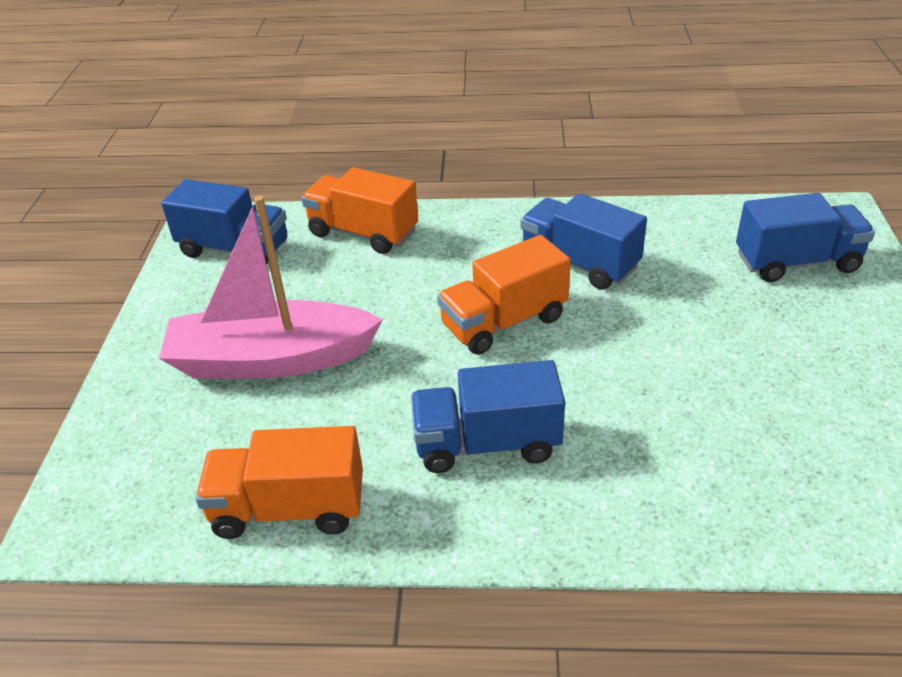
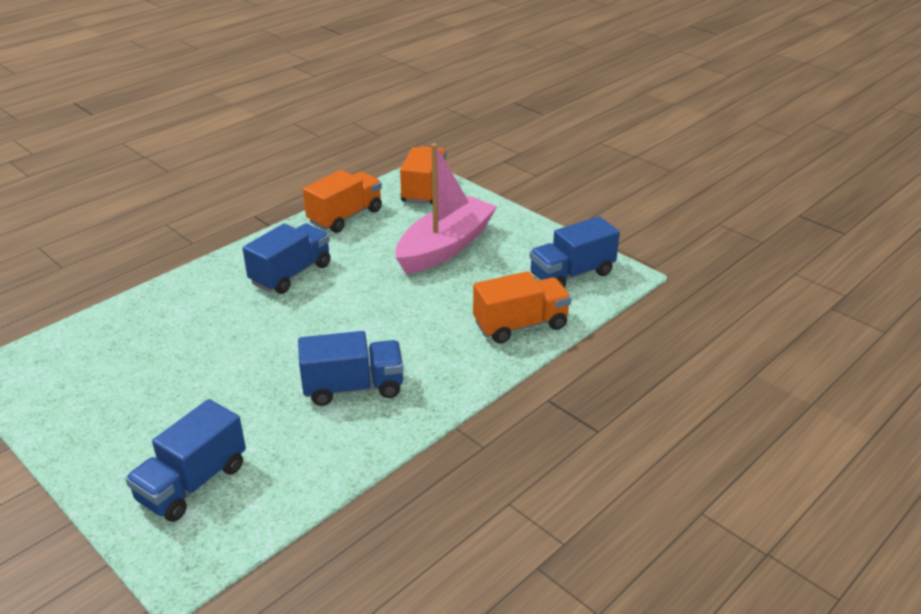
camera: 130 degrees right, 5 degrees down
orange truck [437,235,571,355] -> orange truck moved to [400,146,446,204]

